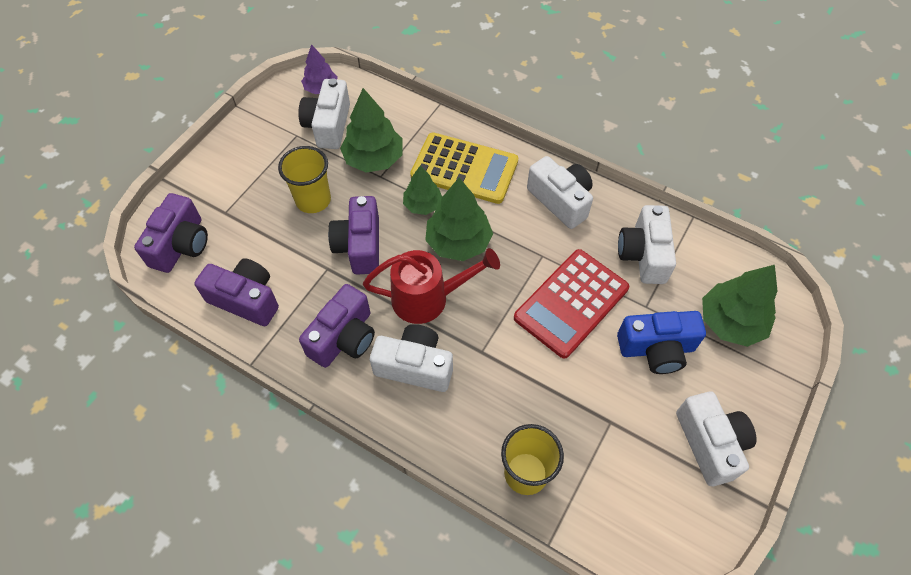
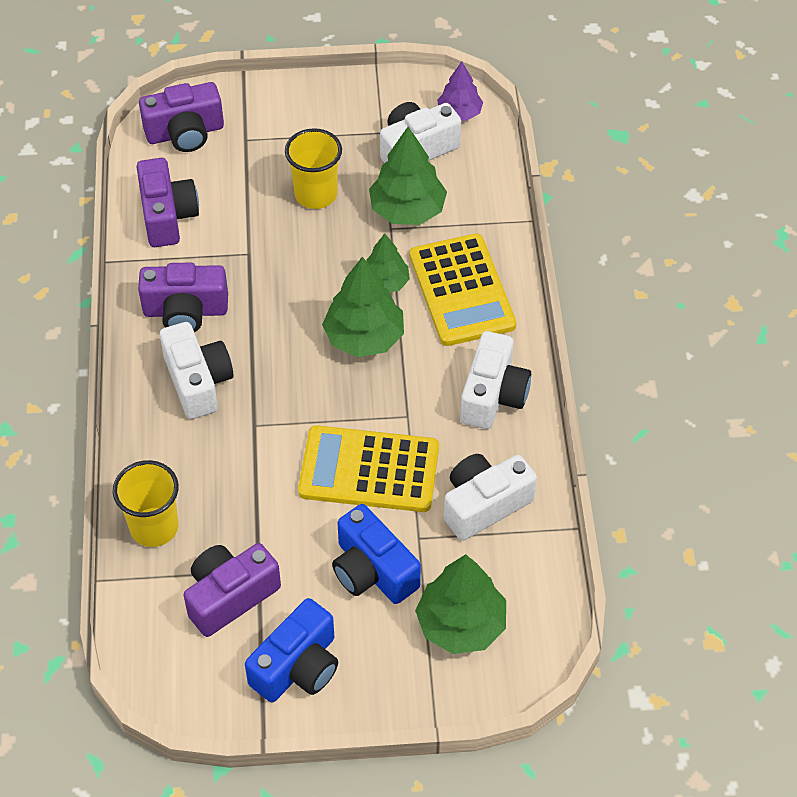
camera: 55 degrees right, 5 degrees down
purple camera [328,196,379,274] -> purple camera moved to [184,543,281,637]
red watering can [363,248,500,324] -> none
red calculator [514,249,629,359] -> yellow calculator [298,425,439,512]
white camera [676,391,756,486] -> blue camera [245,598,338,703]

